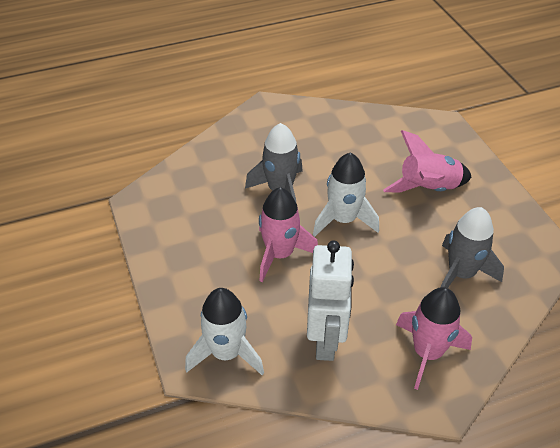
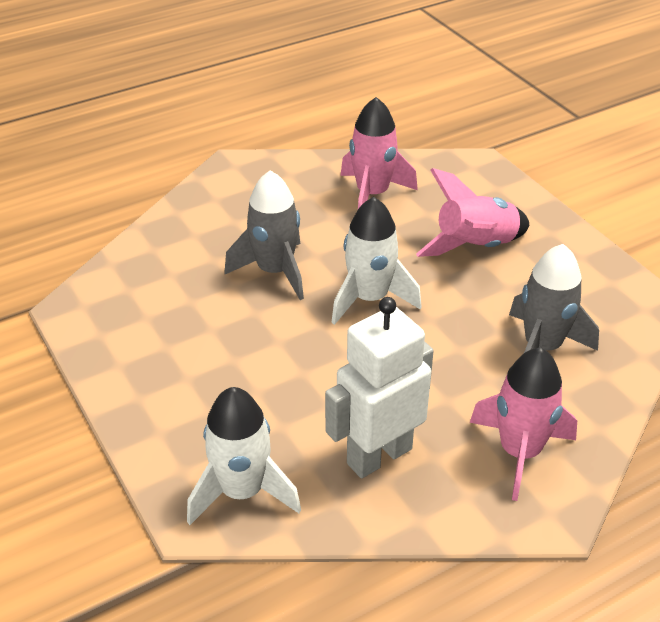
camera: 10 degrees left, 5 degrees down
pink rocket [259,187,318,282] -> pink rocket moved to [340,97,418,209]
white robot [307,240,354,361] -> white robot turned 120 degrees counterclockwise [325,297,434,478]

